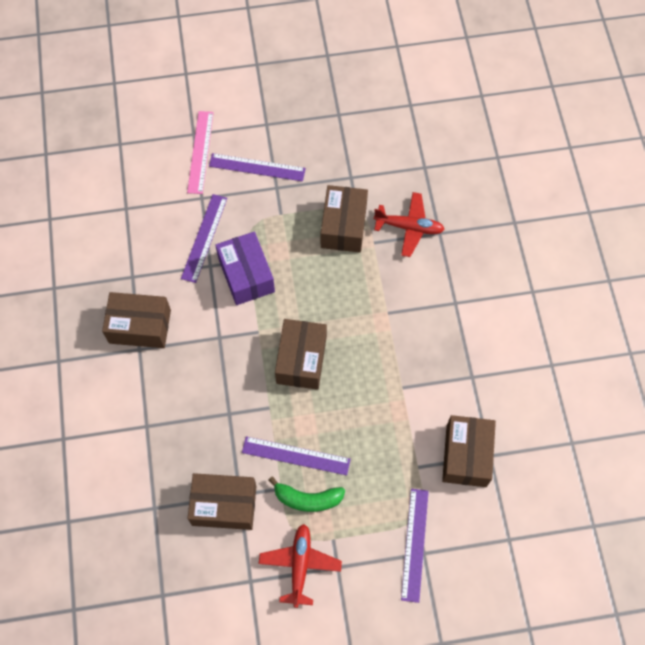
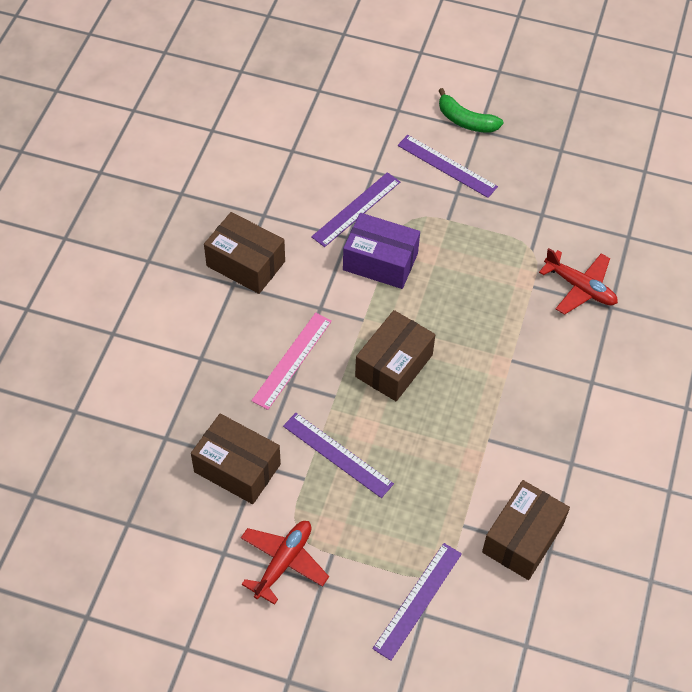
camera: 25 degrees right, 10 degrees down
pink ruler [187,111,214,194] -> pink ruler moved to [251,313,332,410]
purple box [215,232,275,305] -> purple box turned 75 degrees counterclockwise [343,213,420,289]
green banana [269,476,345,512] -> green banana moved to [438,88,503,133]
brown box [321,185,368,252] -> none

